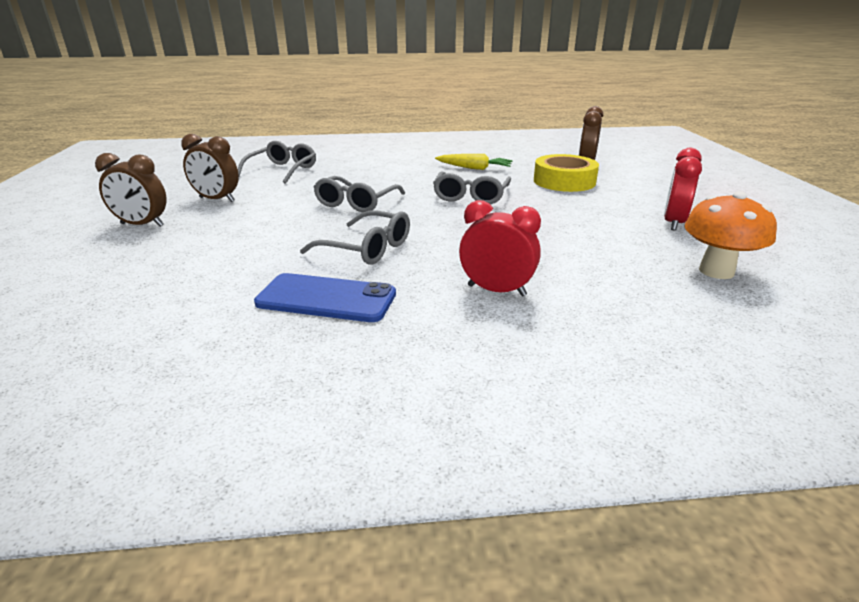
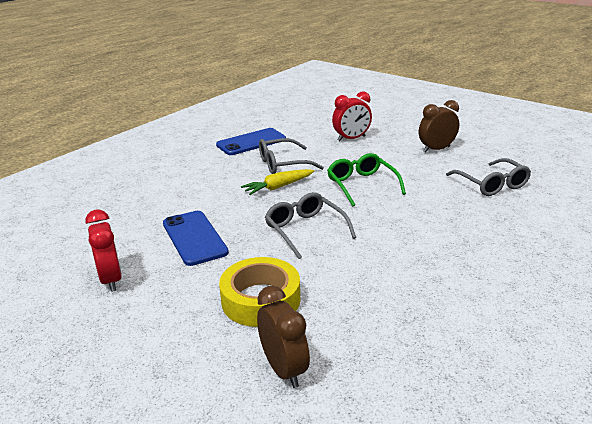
camera: 135 degrees right, 0 degrees up
brown clock [95,153,166,227] -> none
grey glasses [314,176,405,212] -> green glasses [327,153,406,206]
yellow carrot [435,154,513,170] -> yellow carrot moved to [241,169,314,195]
red clock [459,200,541,296] -> red clock moved to [332,91,372,141]
orange mushroom [684,191,777,279] -> none
none -> blue phone [163,211,229,266]

